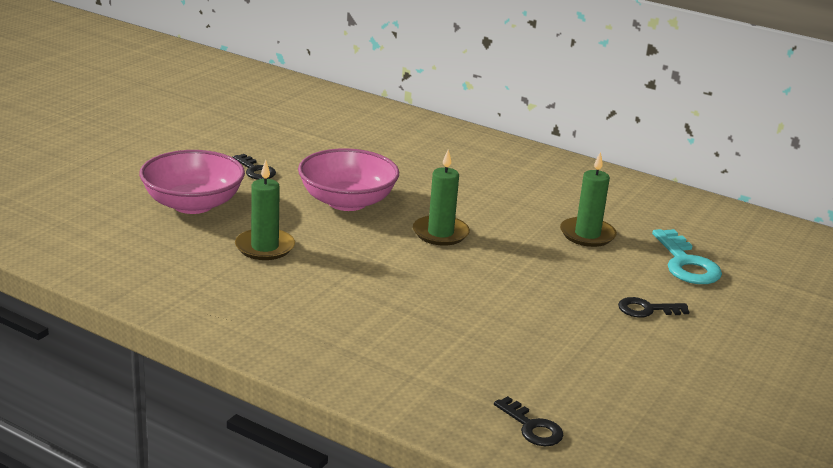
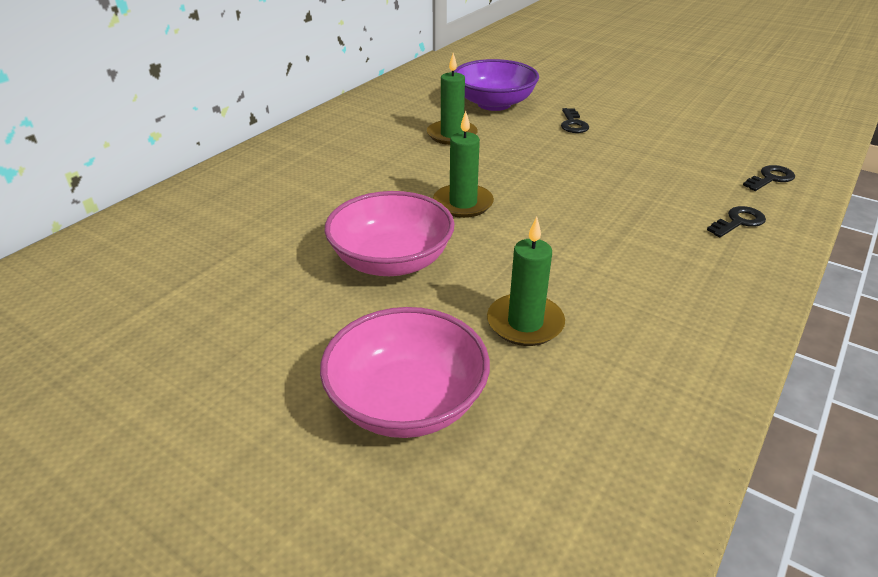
camera: 85 degrees left, 10 degrees up
black key [233,154,276,180] -> black key moved to [707,206,766,237]
turquoise key [652,229,722,284] -> purple bowl [454,59,539,111]

